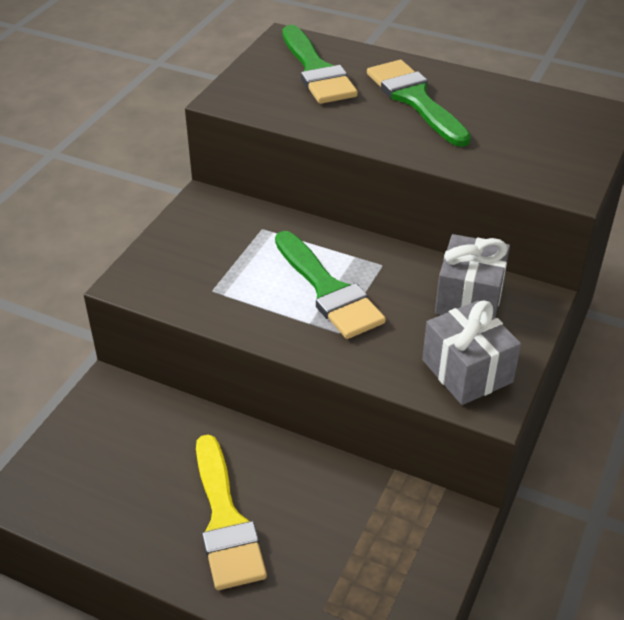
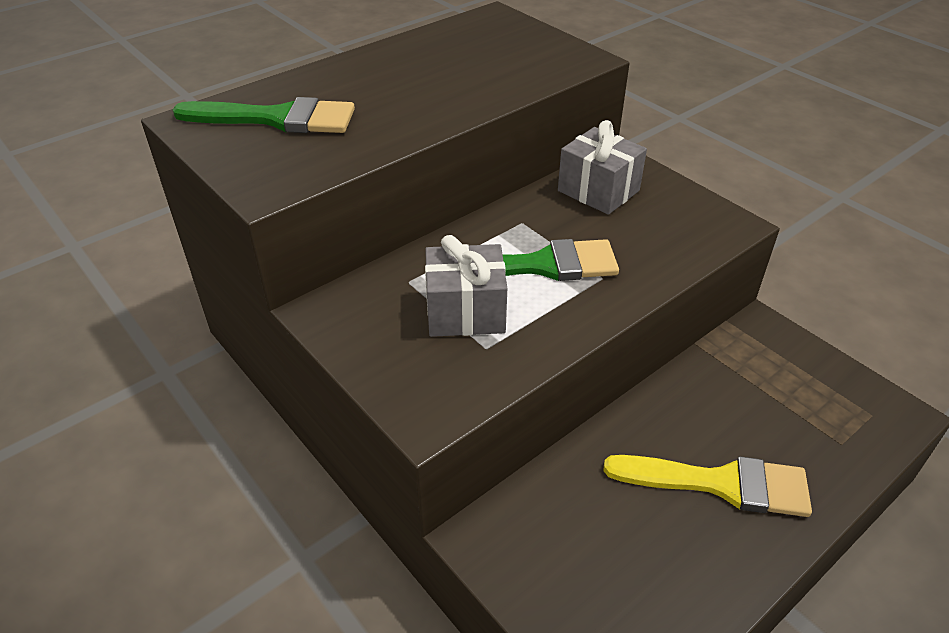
camera: 65 degrees left, 0 degrees up
green brush [367,60,471,147] -> none
grey gift [422,300,521,405] -> grey gift moved to [425,235,507,337]

